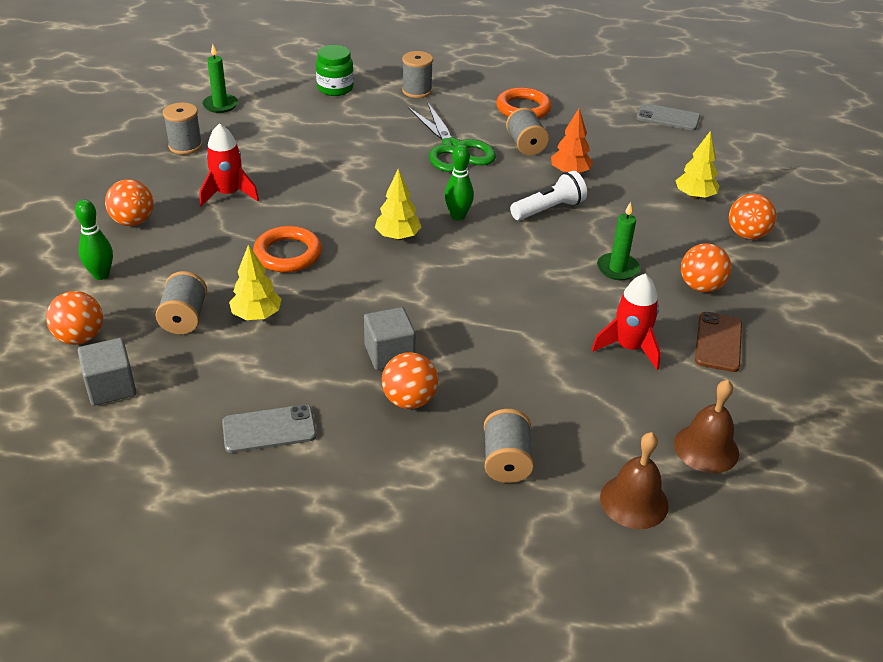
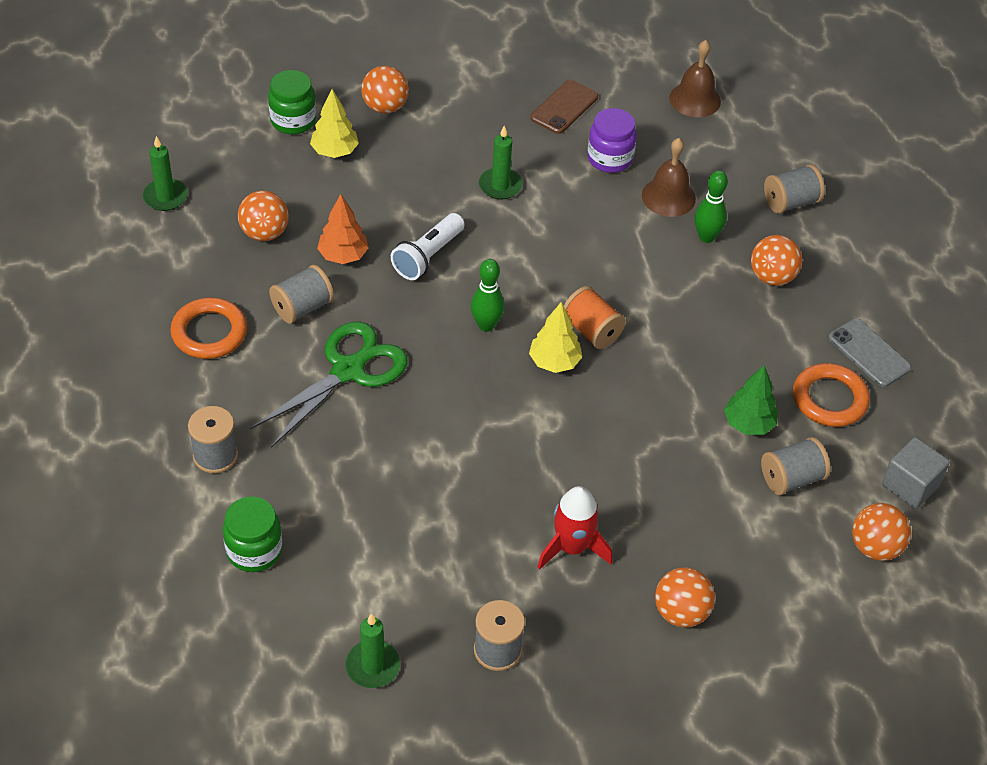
camera: 115 degrees left, 10 degrees up
green bowling pin [75,199,113,280] -> green bowling pin moved to [695,170,728,243]
yellow tree [229,244,282,320] -> green tree [724,365,778,435]
orange ring [253,226,322,272] -> orange ring moved to [793,363,870,427]
grey cube [364,307,416,370] -> none
white flashlight [510,171,587,220] -> white flashlight turned 90 degrees counterclockwise [391,213,465,280]
red rocket [592,274,661,370] -> purple jar [587,108,637,173]
brown bell [600,432,669,529] -> brown bell moved to [642,138,696,217]
grey phone [636,103,700,131] -> green candle [143,136,188,211]
orange ball [681,243,731,292] -> orange ball moved to [238,191,289,241]
brown phone [695,312,742,372] -> brown phone turned 45 degrees counterclockwise [530,80,598,134]
none -> green jar [268,70,316,134]
none -> orange spool [564,286,626,349]

